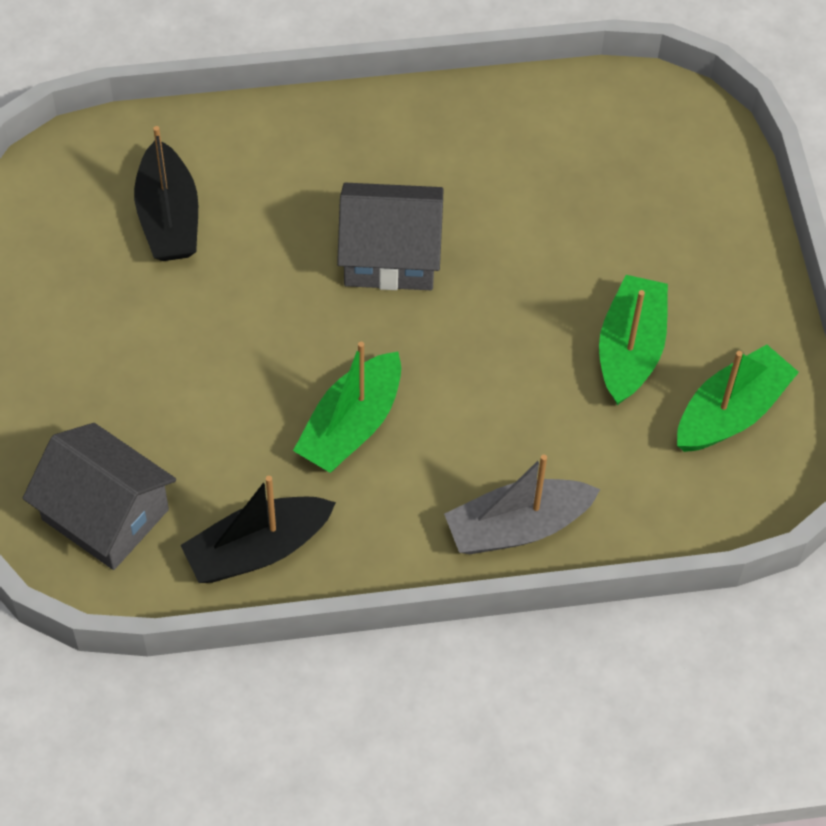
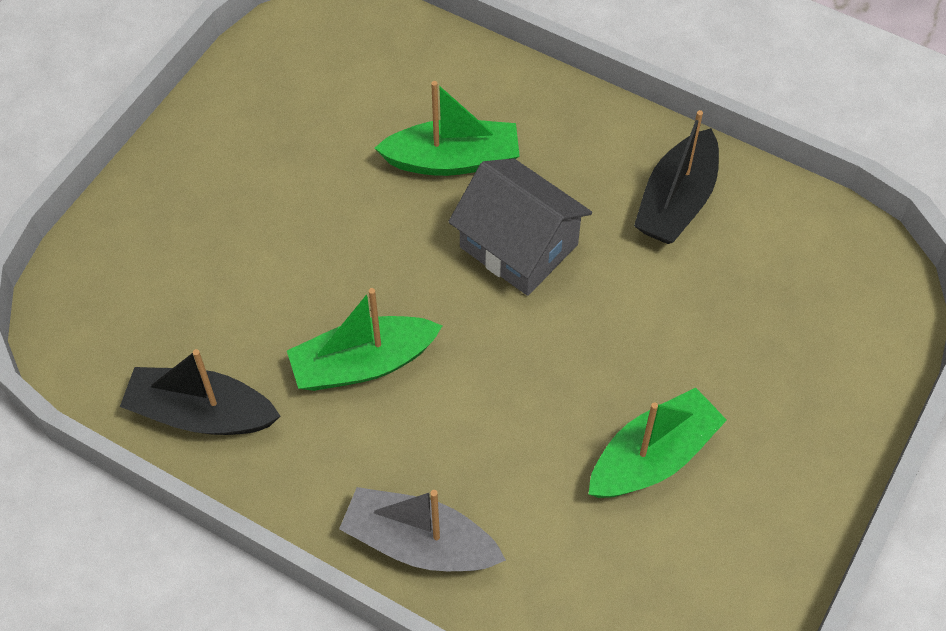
camera: 40 degrees right, 0 degrees up
grey house [23,423,176,570] -> none
black boat [134,126,198,261] -> black boat moved to [634,110,719,244]
green boat [677,345,799,452] -> green boat moved to [374,81,520,176]

